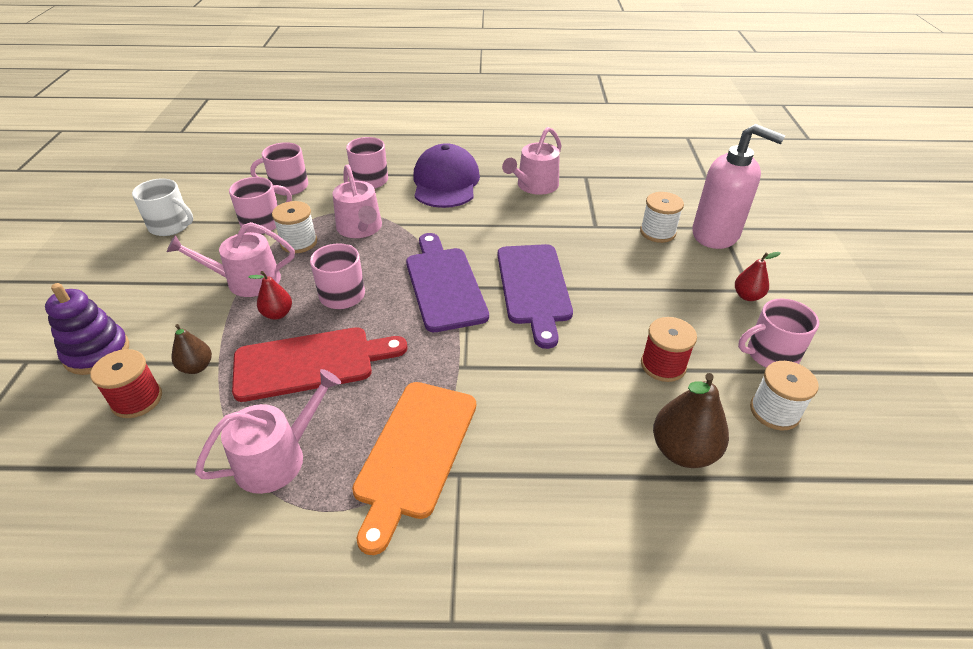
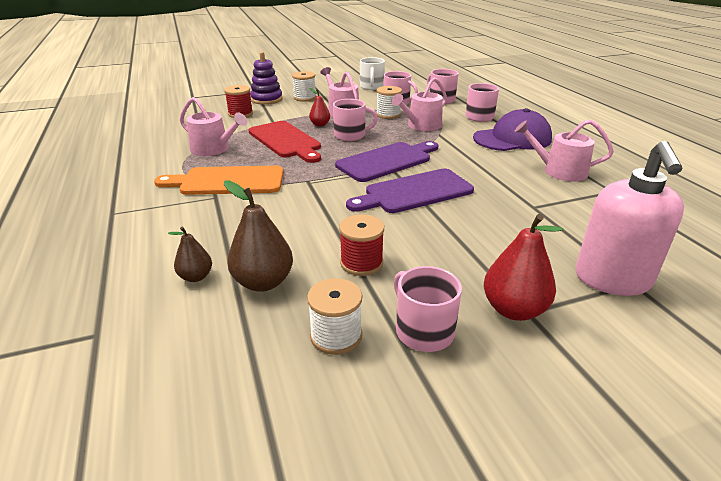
camera: 70 degrees right, 10 degrees down
brown pear [172,324,212,374] -> brown pear moved to [168,227,212,282]
white spool [640,192,684,243] -> white spool moved to [292,71,316,102]
red pear [735,252,781,301] -> red pear [484,214,563,321], size x1.72

